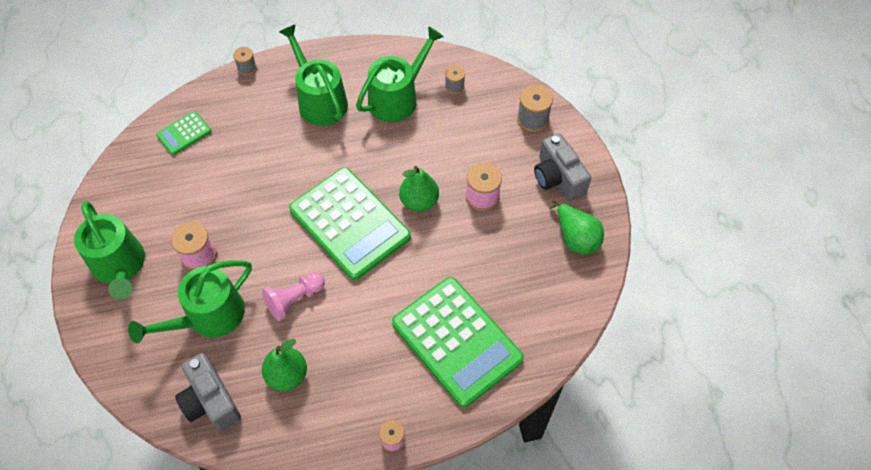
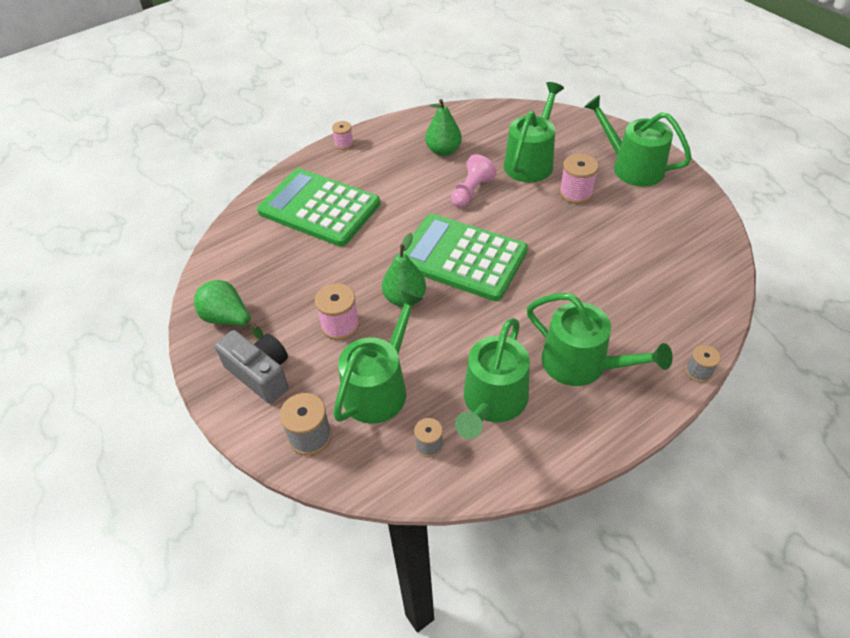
camera: 160 degrees right, 10 degrees down
green calculator [156,111,212,155] -> none
grey camera [175,353,241,431] -> none
none -> green watering can [333,290,424,424]

